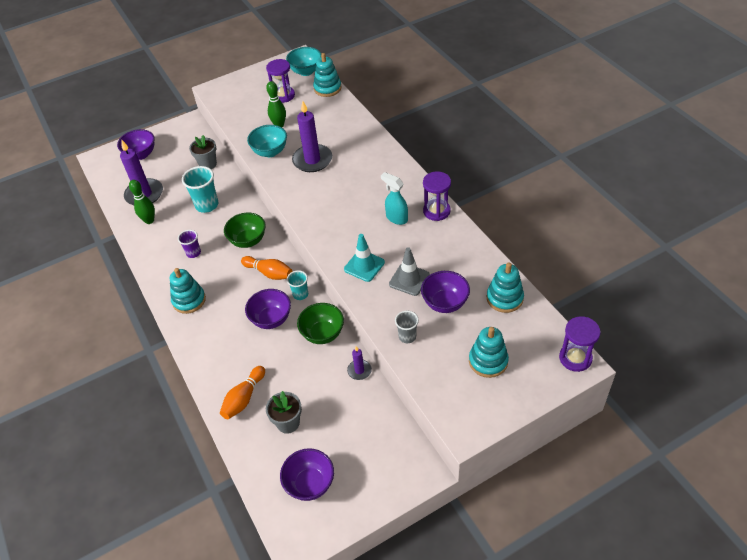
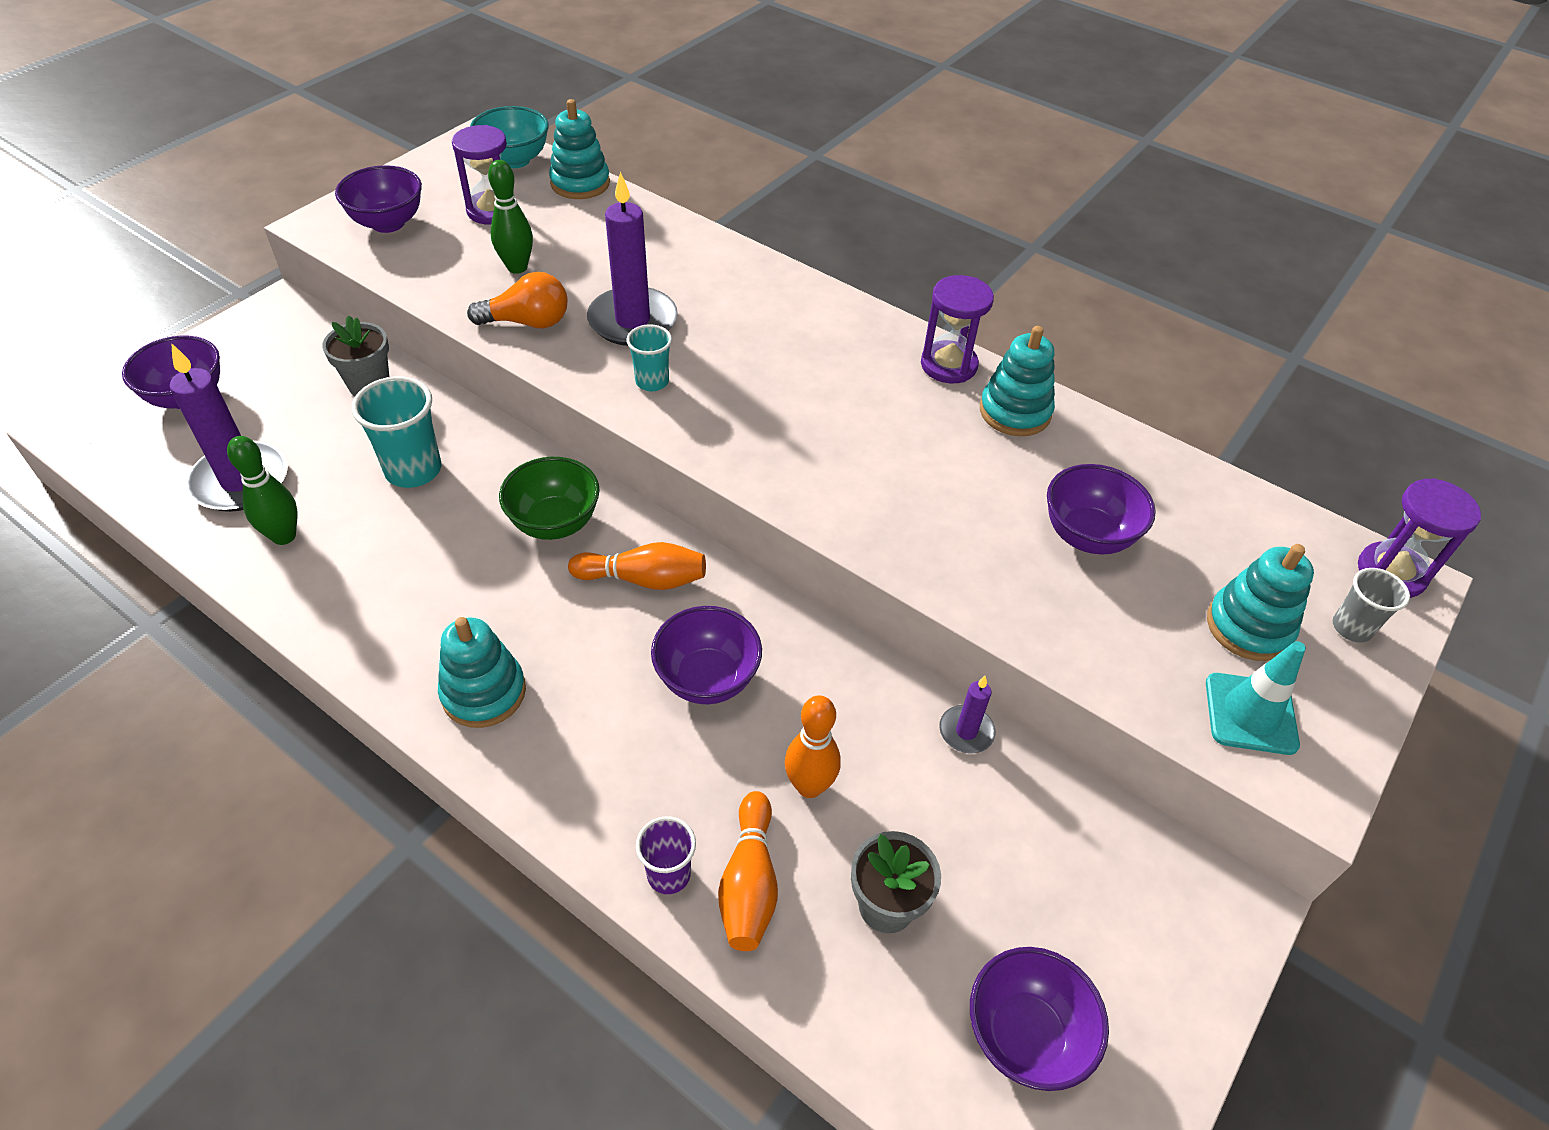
camera: 30 degrees left, 0 degrees up
purple cup [178,230,201,258] -> purple cup moved to [636,816,696,894]
turquoise bowl [247,125,287,157] -> orange light bulb [467,272,568,328]
turquoise cup [287,270,308,300] -> turquoise cup moved to [626,324,672,391]
green bowl [297,303,344,344] -> none
turquoise traffic cone [344,234,385,282] -> turquoise traffic cone moved to [1206,641,1306,755]
turquoise spray bottle [381,172,408,225] -> none
grey traffic cone [389,247,430,296] -> none
grey cup [395,311,419,343] -> grey cup moved to [1333,568,1410,642]
turquoise stacking toy [487,263,524,313] -> turquoise stacking toy moved to [980,326,1055,436]
none -> purple bowl [335,165,422,233]
none -> orange bowling pin [785,695,841,798]

